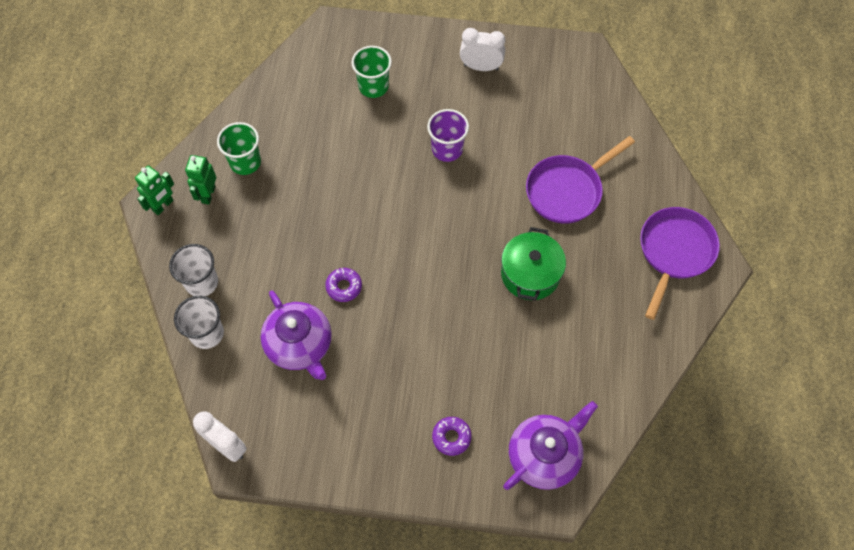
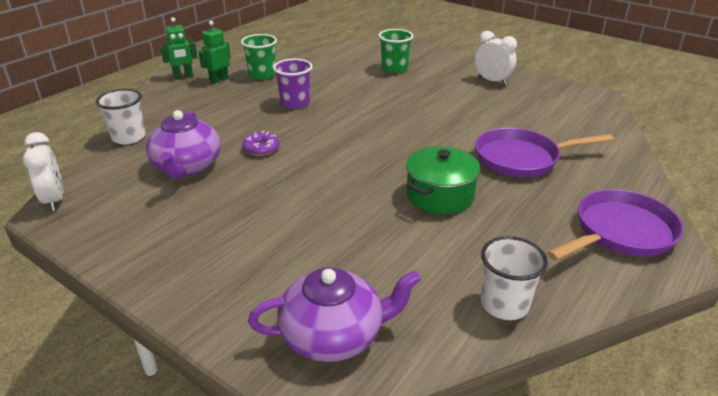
camera: 30 degrees right, 30 degrees down
white cup [169,244,218,296] -> white cup moved to [481,236,548,320]
purple cup [427,109,469,162] -> purple cup moved to [273,59,312,109]
purple donut [432,417,472,456] -> none

